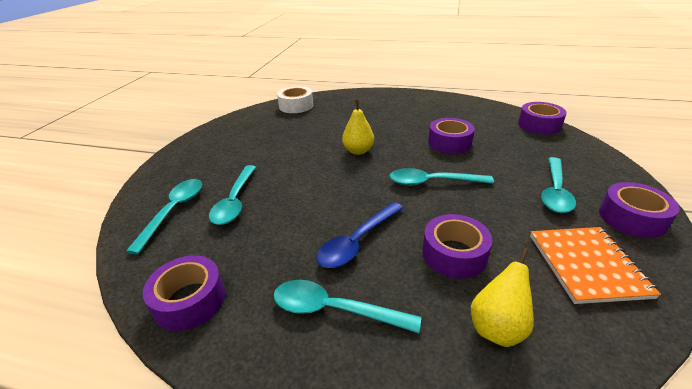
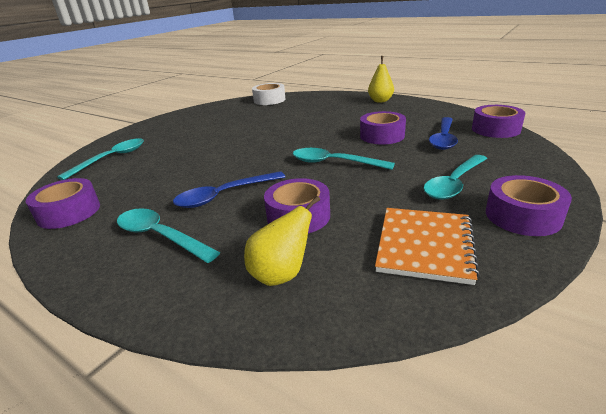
camera: 20 degrees right, 5 degrees down
turquoise spoon [209,165,256,225] -> none
yellow pear [342,100,374,155] -> yellow pear moved to [368,56,394,103]
none -> blue spoon [429,117,458,150]

